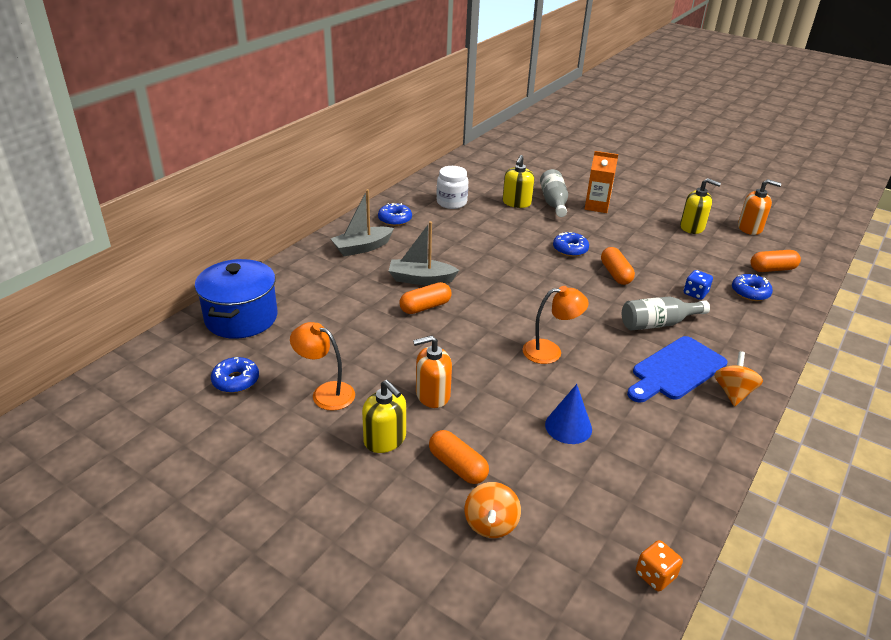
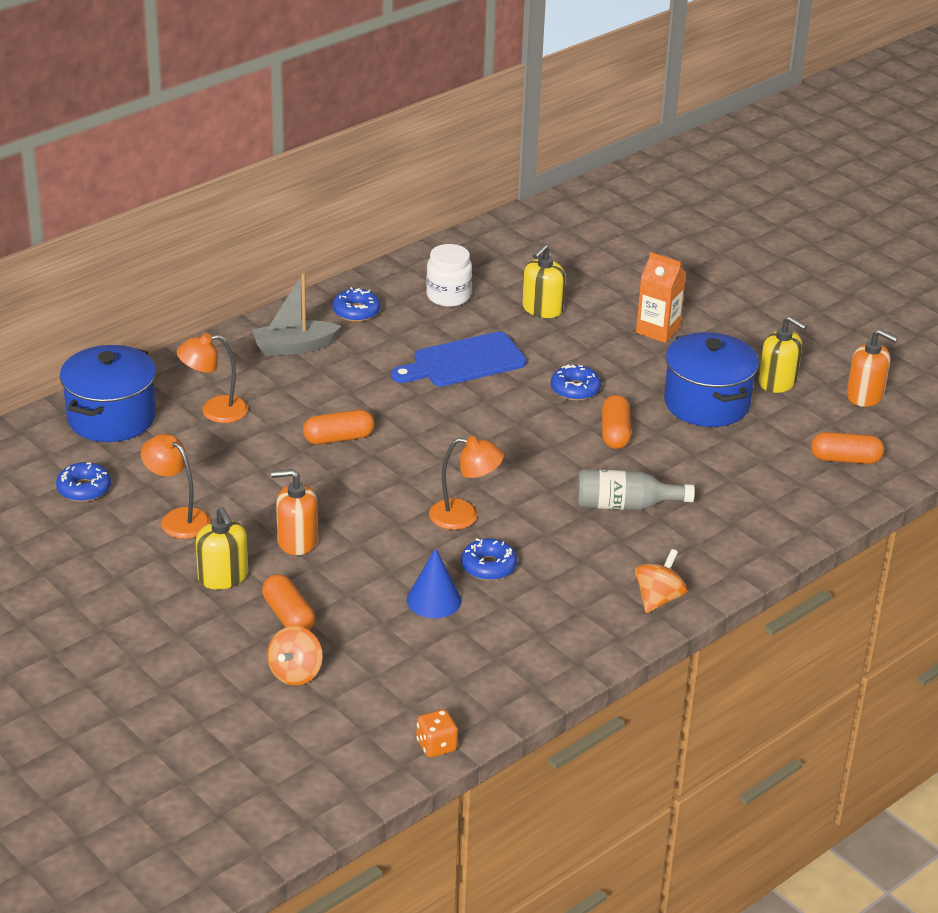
camera: 15 degrees right, 0 degrees up
grey boat [389,221,459,285] -> none
grey bottle [540,169,568,217] -> none
blue cutting board [627,336,727,402] -> blue cutting board moved to [391,332,527,386]
blue dice [684,270,713,300] -> none
blue donut [732,274,773,301] -> blue donut moved to [461,538,517,581]
none -> orange lamp [177,333,248,423]
none -> blue pot [664,332,759,427]

